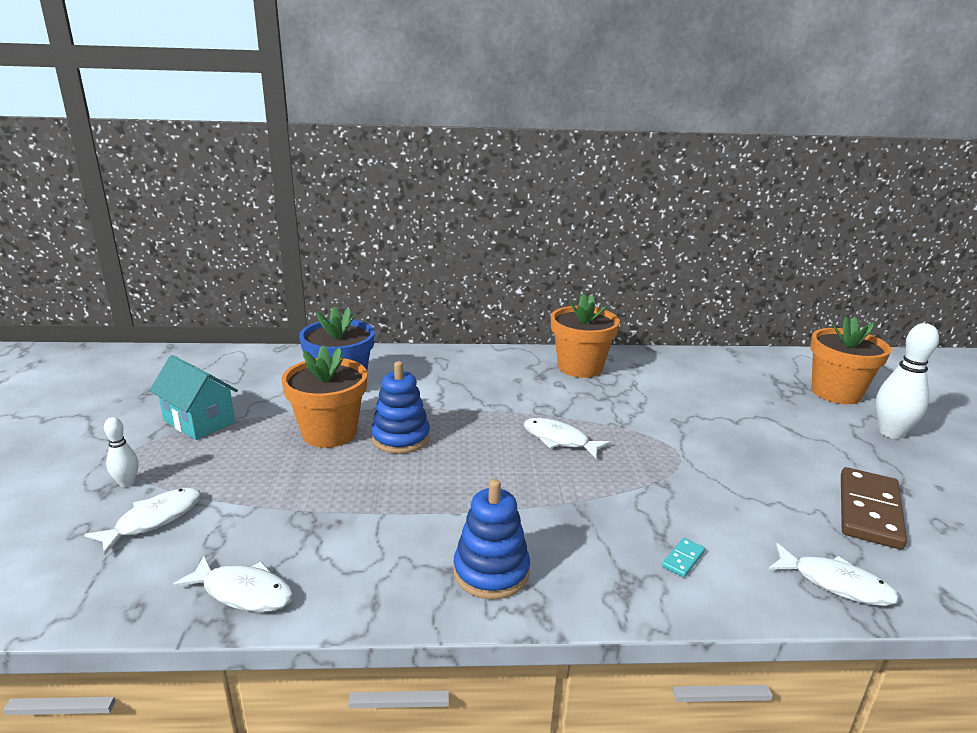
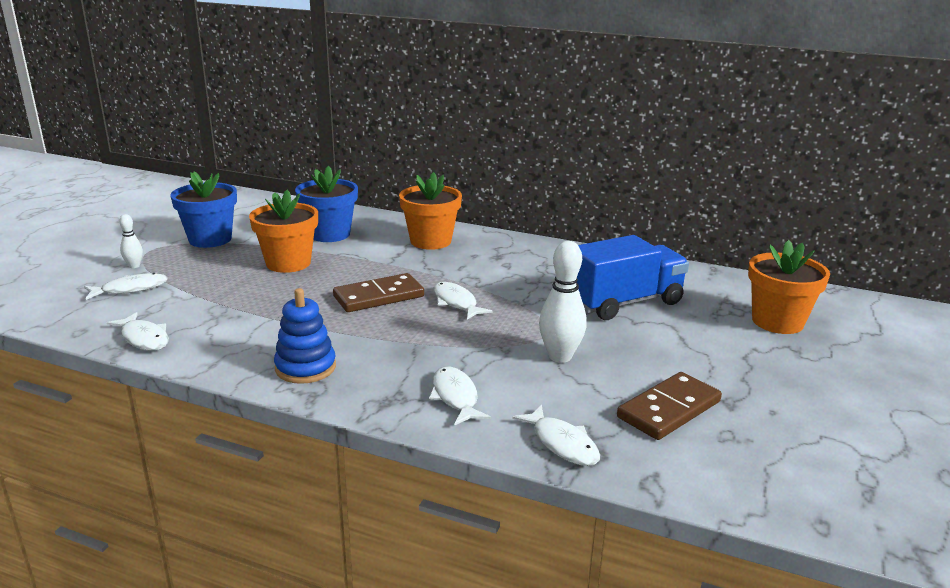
camera: 25 degrees right, 0 degrees up
turquoise house [149,355,238,440] -> blue flower pot [171,172,237,248]
blue stacking toy [371,361,430,454] -> none
orange flower pot [551,293,620,378] -> orange flower pot moved to [399,172,462,250]
turquoise domino [662,538,705,577] -> white fish [429,366,491,425]
white bowling pin [876,323,939,439] -> white bowling pin moved to [539,241,587,363]
none -> brown domino [333,273,424,312]
none -> blue truck [576,235,689,320]

